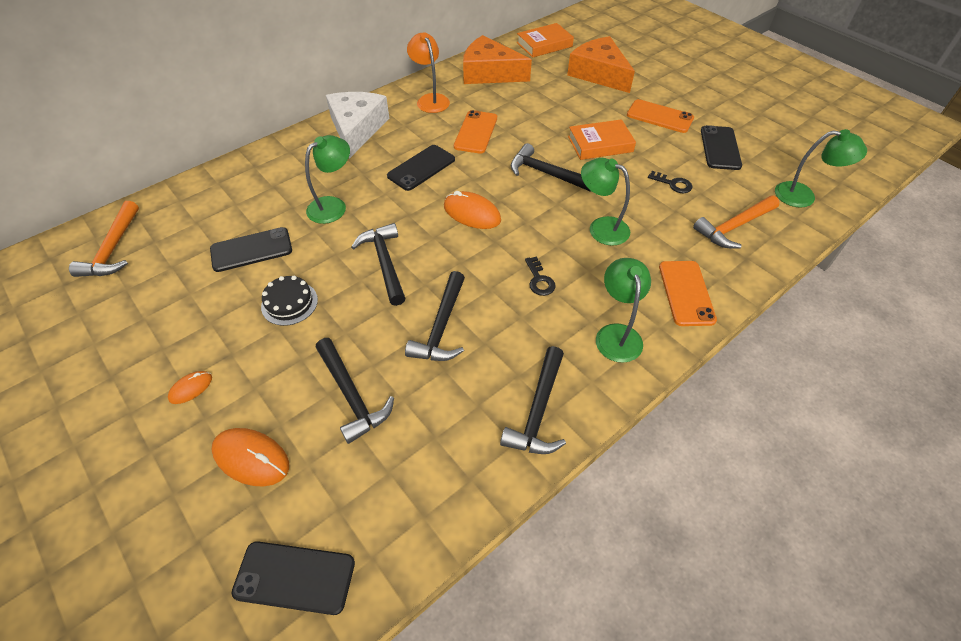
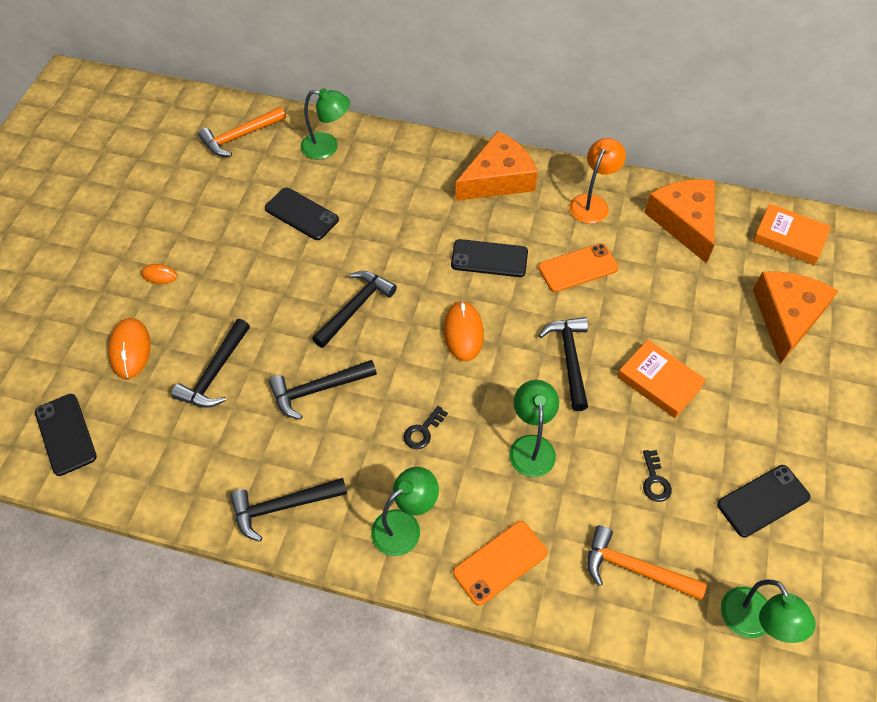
camera: 55 degrees right, 5 degrees up
black cake [261,276,318,326] -> none
green lamp [305,135,350,224] -> green lamp moved to [301,88,350,159]
white cheese [326,92,389,159] -> orange cheese [455,131,538,201]
orange phone [627,99,694,133] -> none

